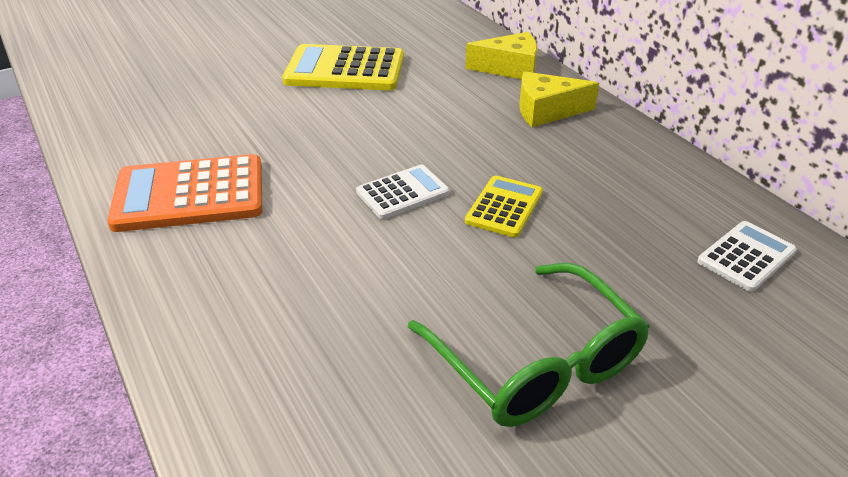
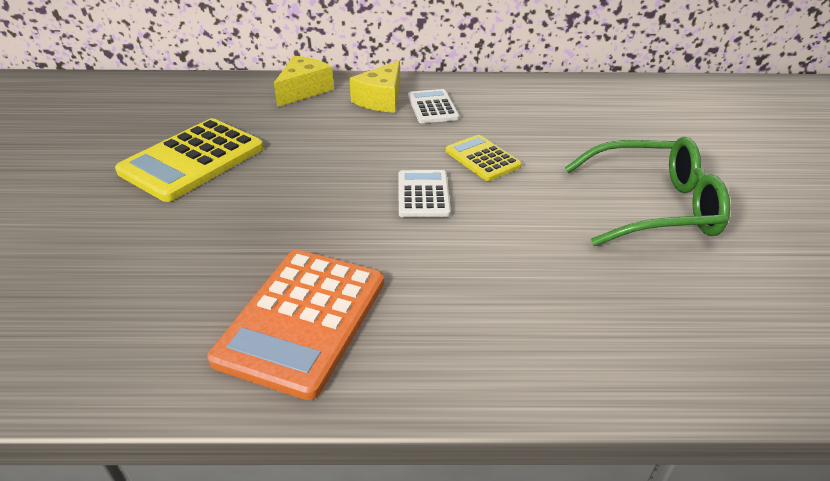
camera: 60 degrees left, 0 degrees up
white calculator [697,221,797,292] -> white calculator moved to [408,89,459,123]

